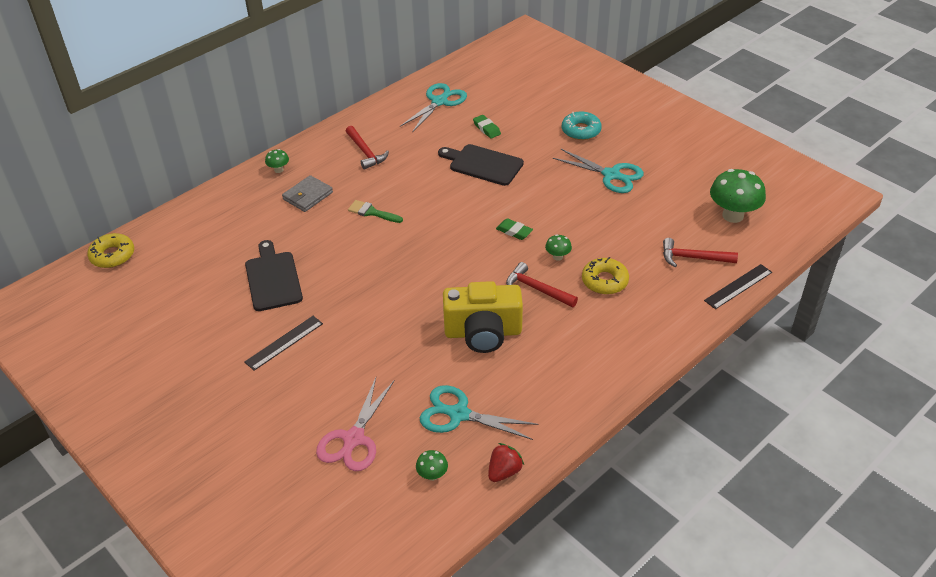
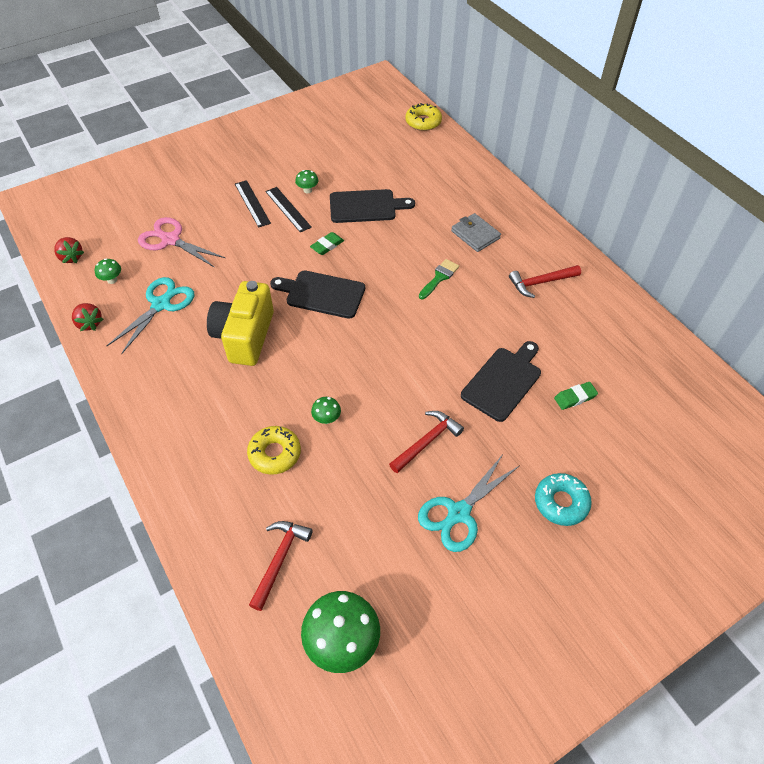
camera: 100 degrees right, 10 degrees up
green mushroom [265,149,289,173] -> green mushroom moved to [295,170,318,193]
turquoise scissors [400,83,467,133] -> none
green eraser [496,218,533,240] -> green eraser moved to [310,232,344,255]
red hammer [506,262,578,308] -> red hammer moved to [389,411,464,473]
black ruler [704,264,772,309] -> black ruler moved to [235,180,271,228]
none -> red strawberry [54,237,84,263]
none -> black cutting board [270,271,365,319]

